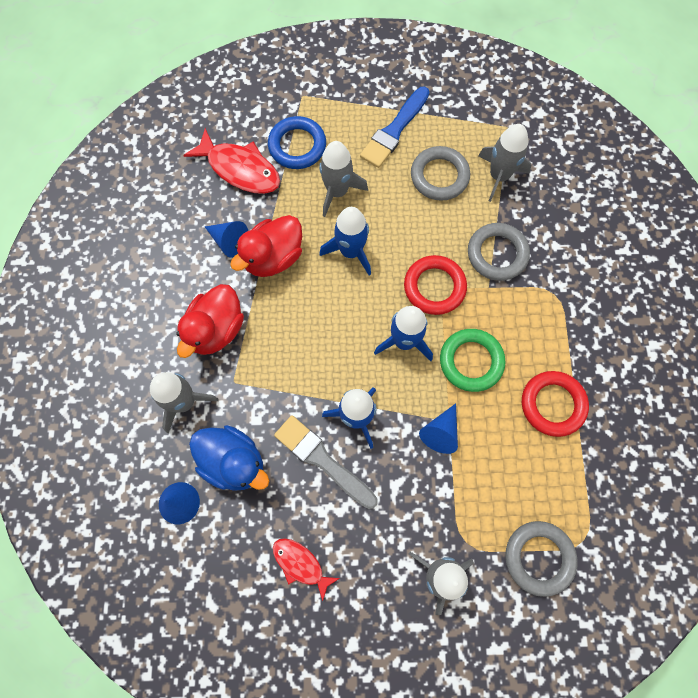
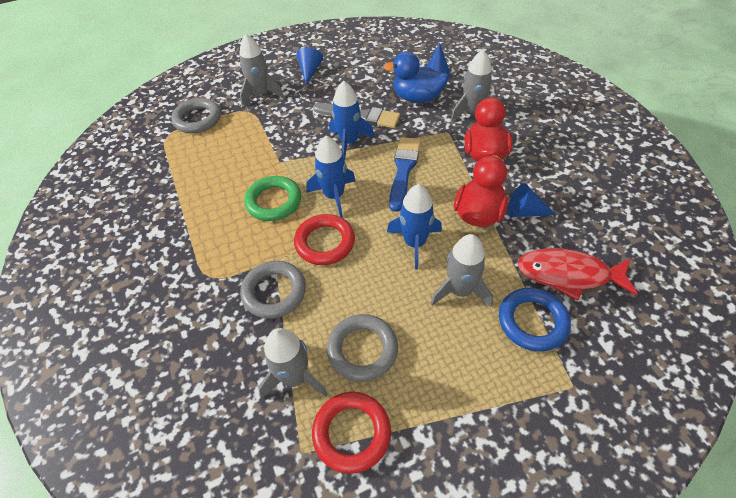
camera: 160 degrees right, 20 degrees down
red fish [273,538,340,601] -> none
blue brush [360,86,430,168] -> blue brush moved to [389,137,421,212]
blue cone [419,403,458,454] -> blue cone moved to [296,47,323,85]
red ring [522,371,589,437] -> red ring moved to [312,392,391,474]

